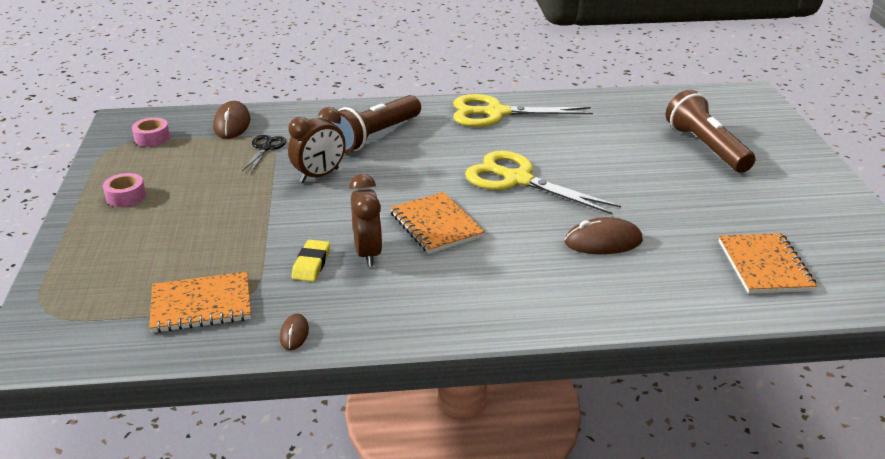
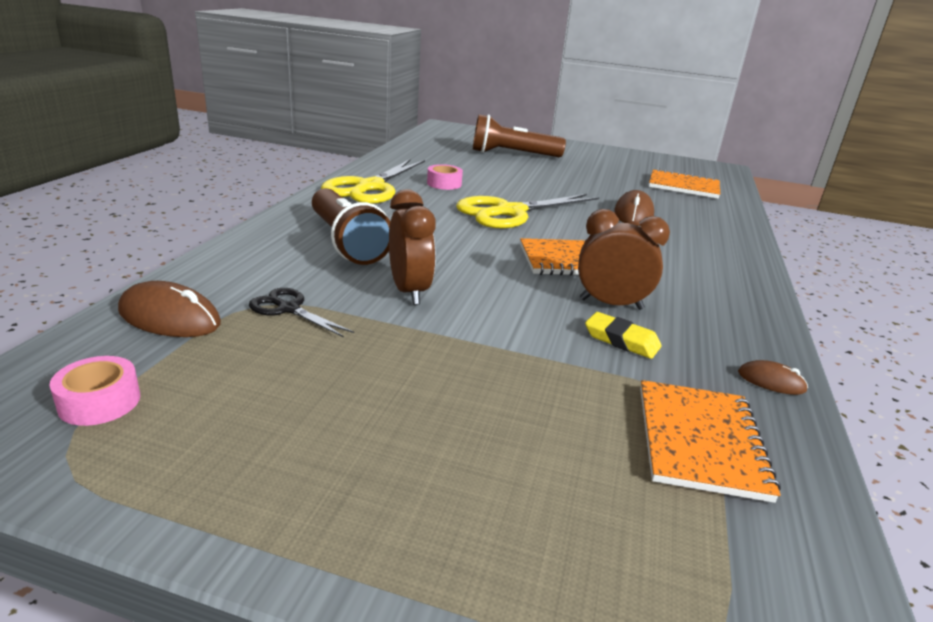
camera: 70 degrees left, 5 degrees down
pink tape [103,173,146,207] -> pink tape moved to [427,164,463,190]

